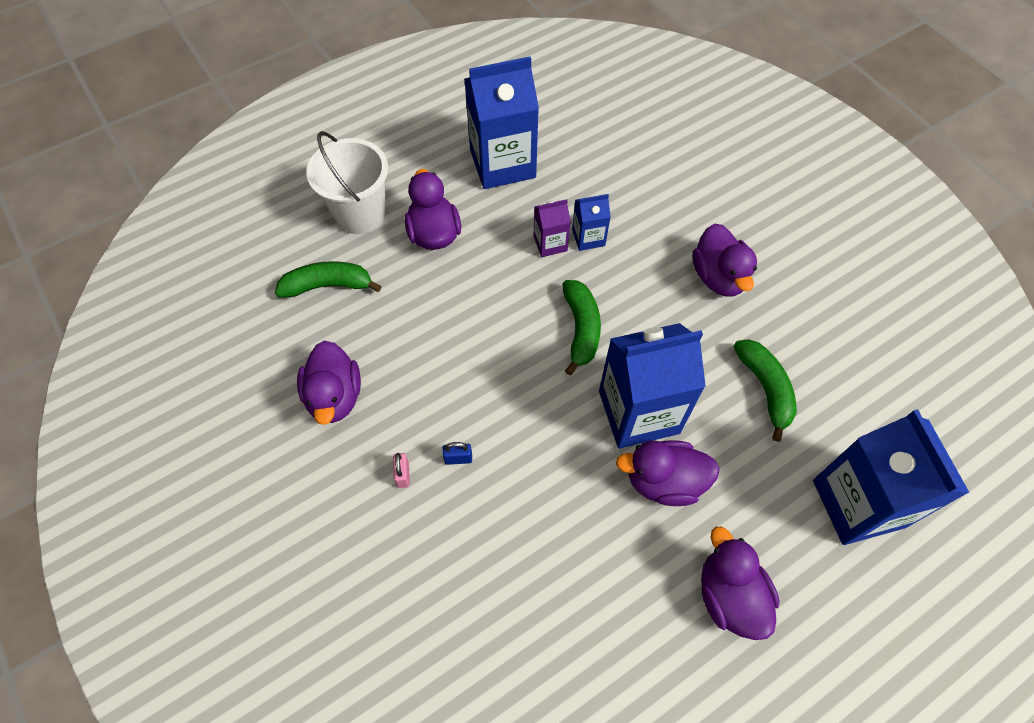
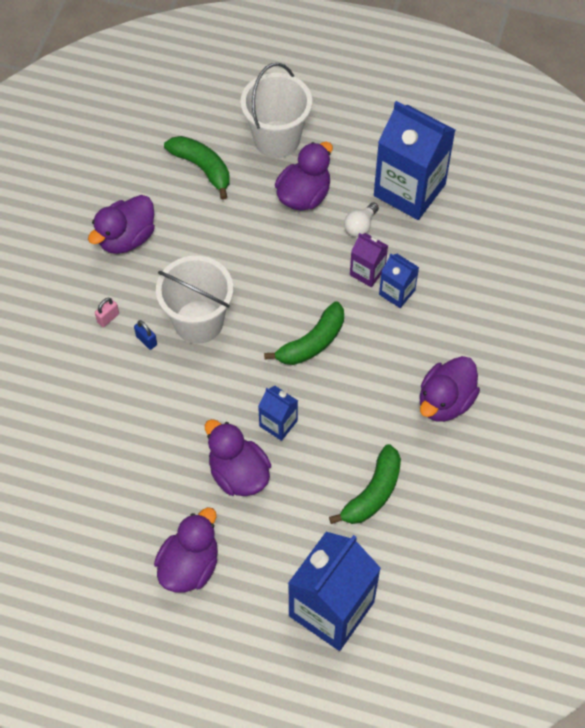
camera: 50 degrees right, 0 degrees up
blue carton [599,323,706,449] -> blue carton [258,386,298,441], size x0.48
none -> white bucket [156,256,233,344]
none -> white light bulb [344,202,379,237]

